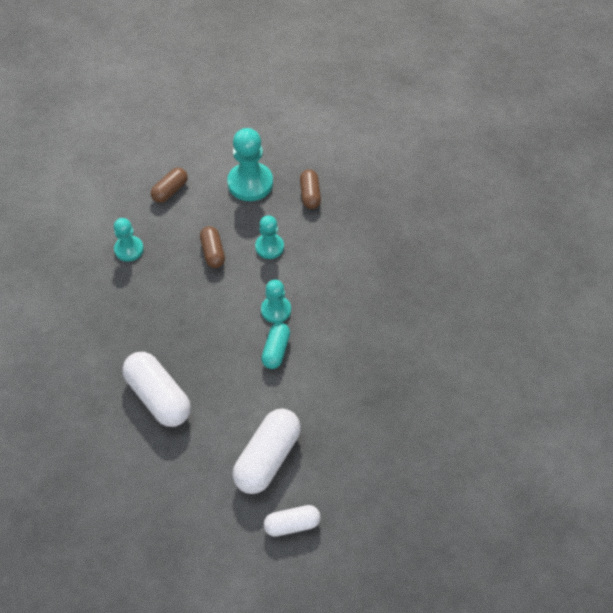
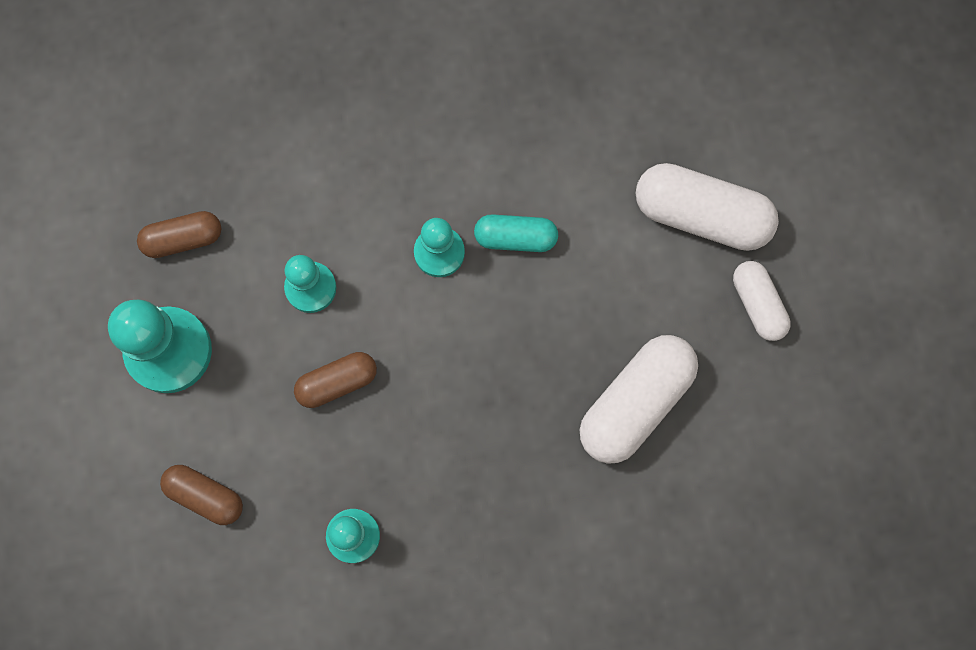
camera: 100 degrees left, 20 degrees up
white capsule [264,505,321,537] -> white capsule moved to [733,261,791,341]

